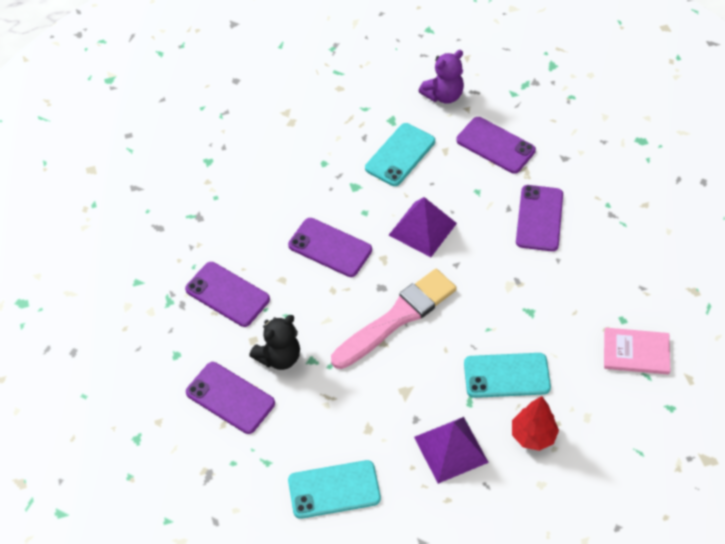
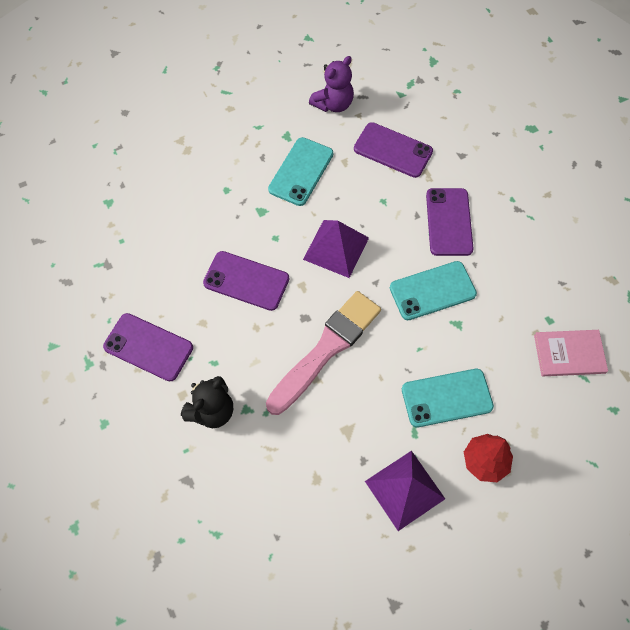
camera: 10 degrees left, 10 degrees up
purple phone [186,362,275,434] -> none
turquoise phone [288,460,381,519] -> turquoise phone moved to [390,261,477,320]

